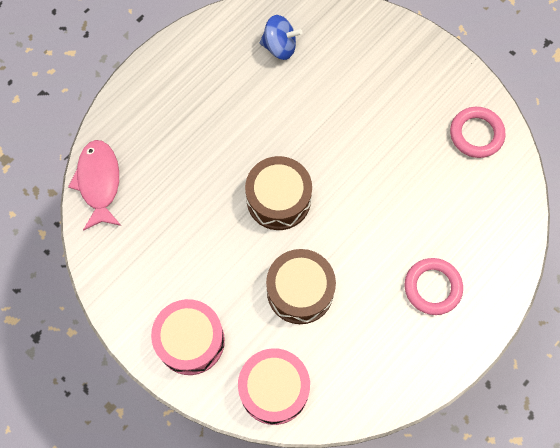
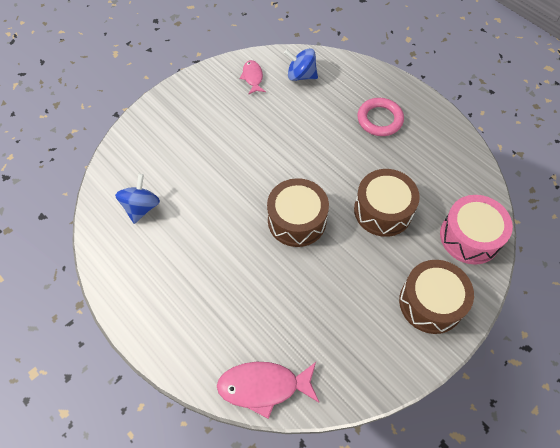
camera: 85 degrees left, 10 degrees down
pink drum [151,299,225,375] -> brown drum [399,260,474,334]
pink ring [450,107,505,158] -> pink fish [240,60,266,95]
none -> blue spinning top [284,48,318,81]

